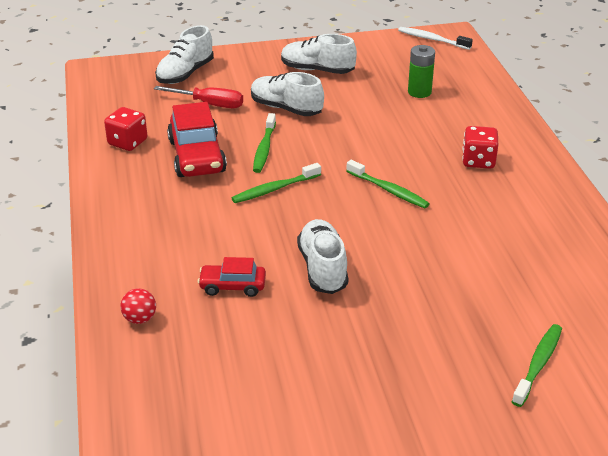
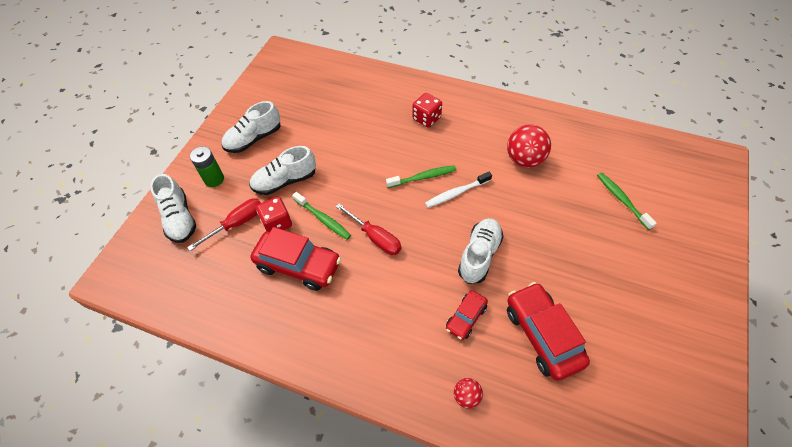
camera: 55 degrees left, 20 degrees up
red dice [104,107,147,151] -> red dice moved to [256,197,292,231]
green toothbrush [232,163,321,203] -> red screwdriver [336,203,401,255]
white shoe [297,219,348,294] -> white shoe turned 90 degrees clockwise [458,218,504,284]
white toothbrush [398,27,473,50] -> white toothbrush moved to [425,172,492,208]
green battery [408,45,435,98] -> green battery moved to [190,146,224,187]
none -> red ball [507,125,551,168]
none -> red car [507,282,590,381]

